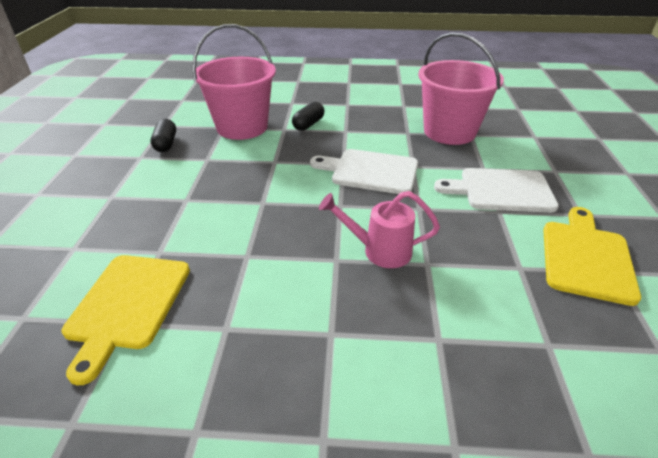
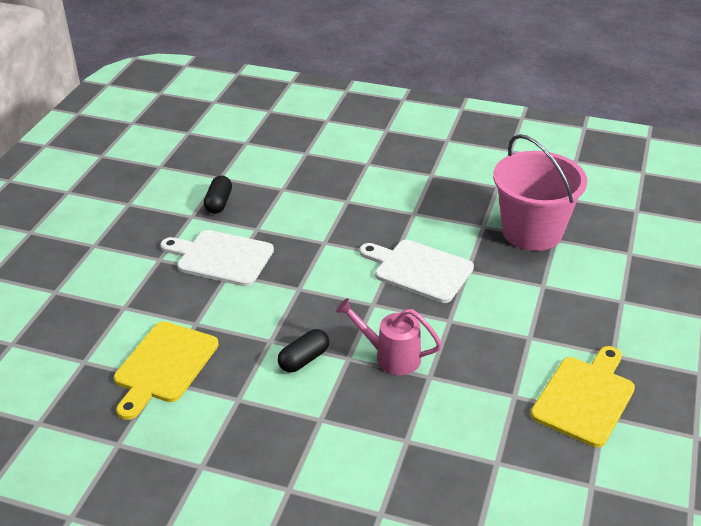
camera: 15 degrees right, 0 degrees up
pink bucket [192,24,276,140] -> none
black capsule [292,102,324,131] -> black capsule moved to [278,329,329,373]
white cutting board [434,168,559,213] -> white cutting board moved to [160,230,274,286]

